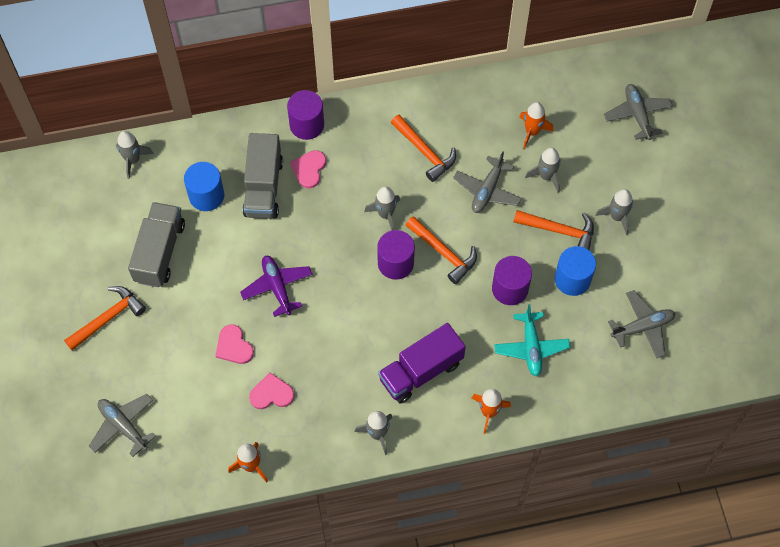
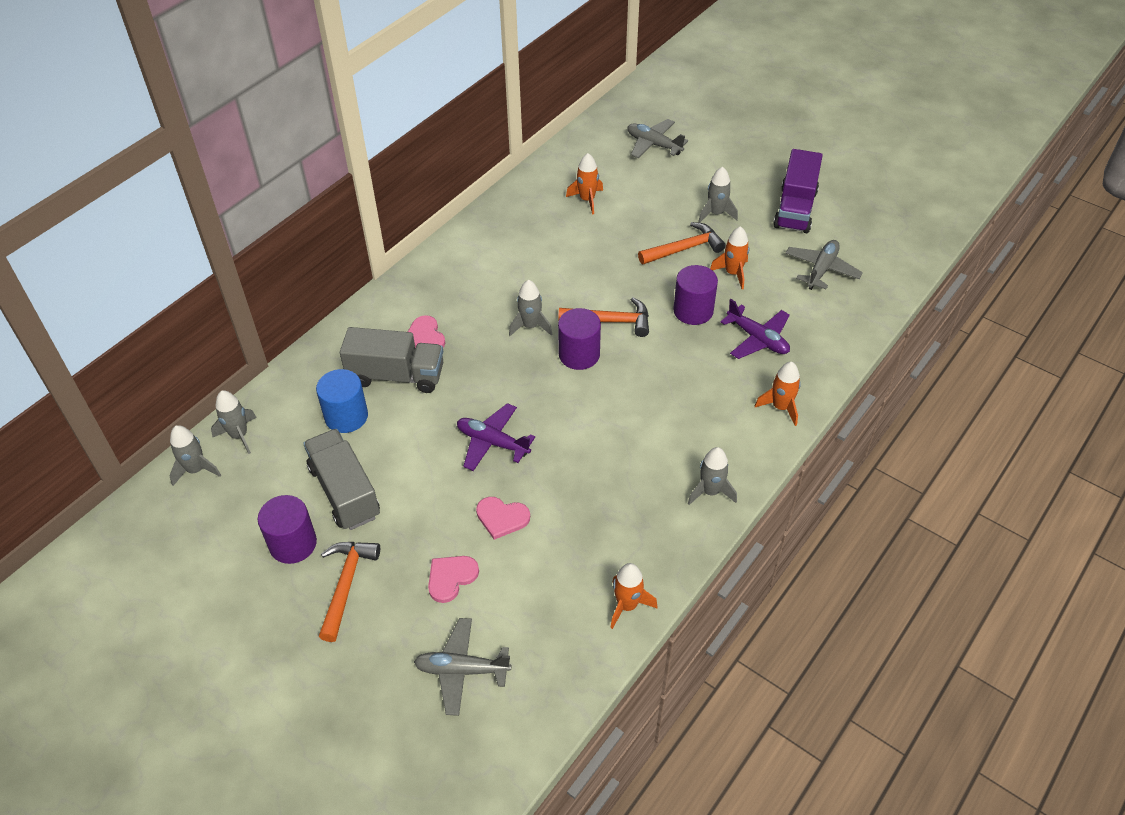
camera: 40 degrees left, 15 degrees down
grey truck [243,133,283,219] -> grey truck turned 45 degrees counterclockwise [340,327,443,393]
pink heart [249,372,294,409] -> pink heart moved to [428,556,479,603]
purple cylinder [287,90,324,140] -> purple cylinder moved to [258,495,317,564]
purple truck [378,323,466,403] -> purple truck moved to [773,149,823,233]
orange hammer [391,115,456,182] -> none
grey plane [453,151,522,213] -> none
turquoise plane [494,304,570,377] -> purple plane [720,299,790,359]
grey rocket [525,148,561,193] -> grey rocket moved to [169,425,221,486]
blue cylinder [555,246,596,296] -> orange rocket [710,226,749,289]

